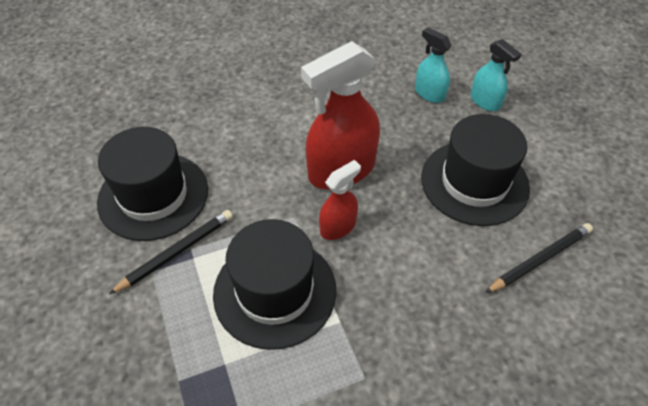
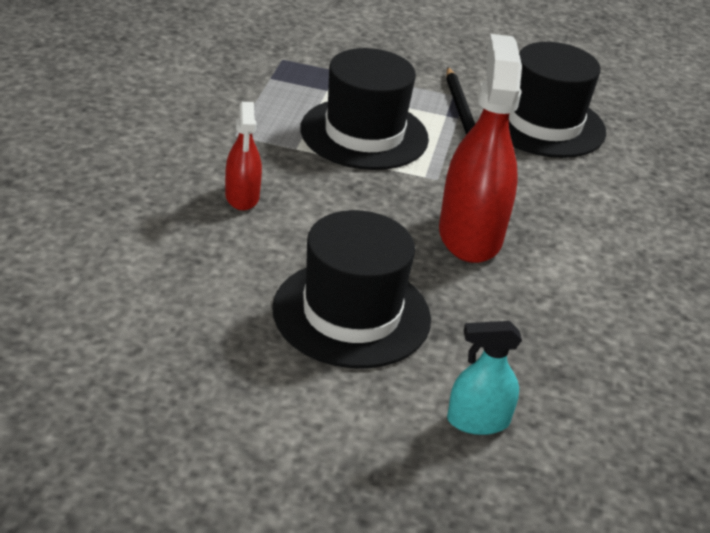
camera: 120 degrees right, 15 degrees down
red spray bottle [319,160,361,240] -> red spray bottle moved to [225,102,262,211]
turquoise spray bottle [415,28,452,103] -> none
black pencil [485,223,593,293] -> none

